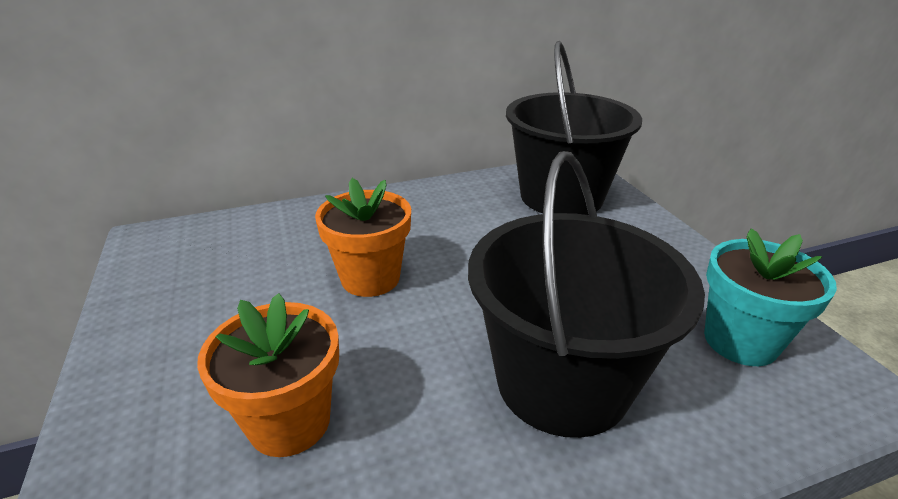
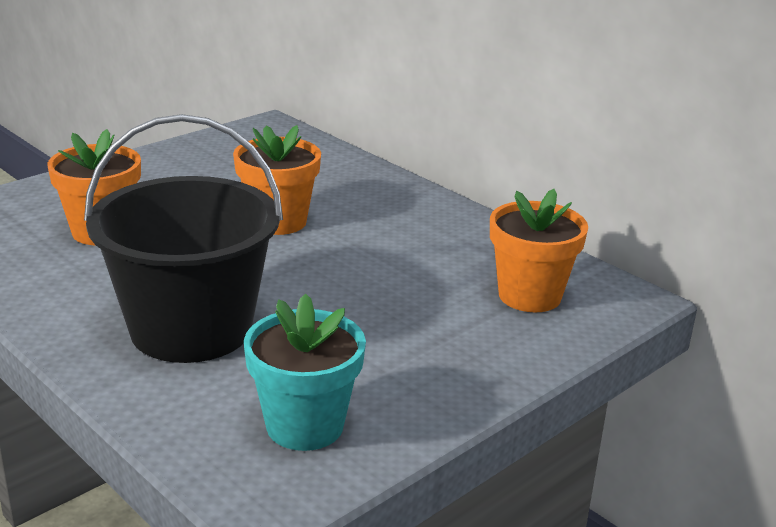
camera: 65 degrees right, 5 degrees down
black bucket [506,41,642,215] -> orange flower pot [490,189,588,312]

